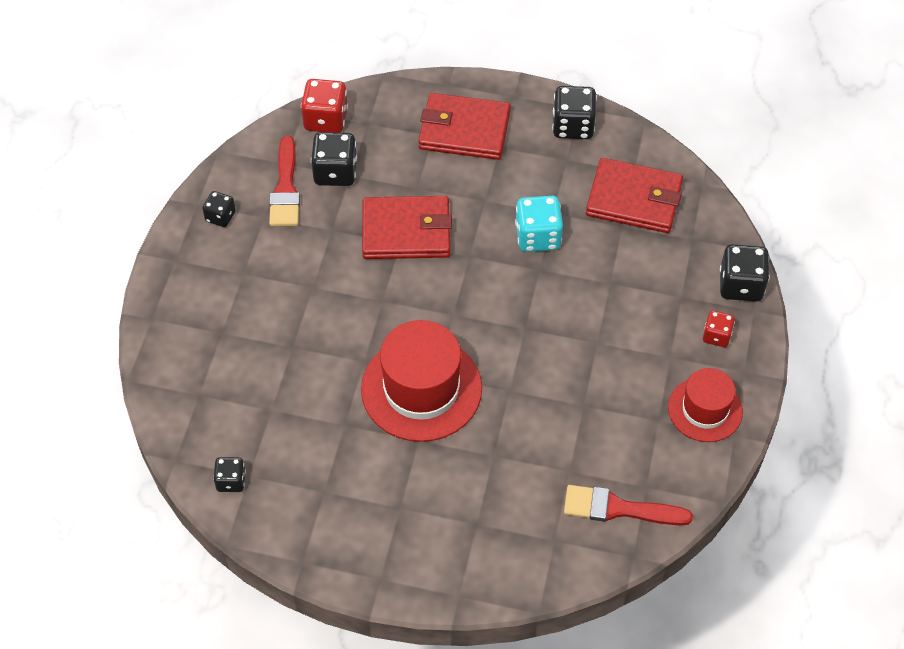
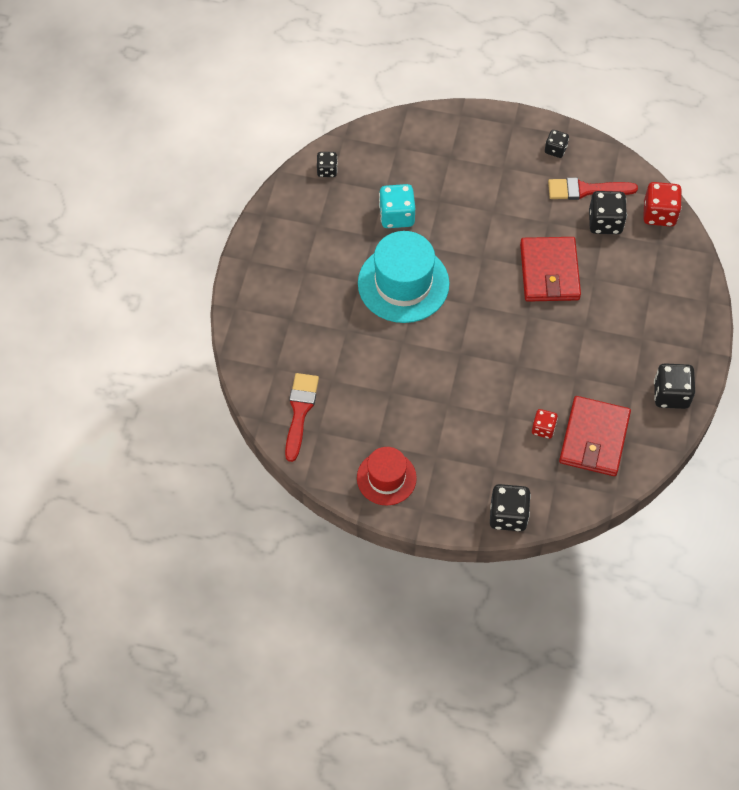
camera: 90 degrees right, 5 degrees up
red hat [361,320,482,442] -> turquoise hat [358,231,449,323]
red wallet [418,93,511,160] -> none
turquoise dice [515,196,563,252] -> turquoise dice moved to [379,184,415,228]
red dice [703,310,735,347] -> red dice moved to [532,409,558,439]

